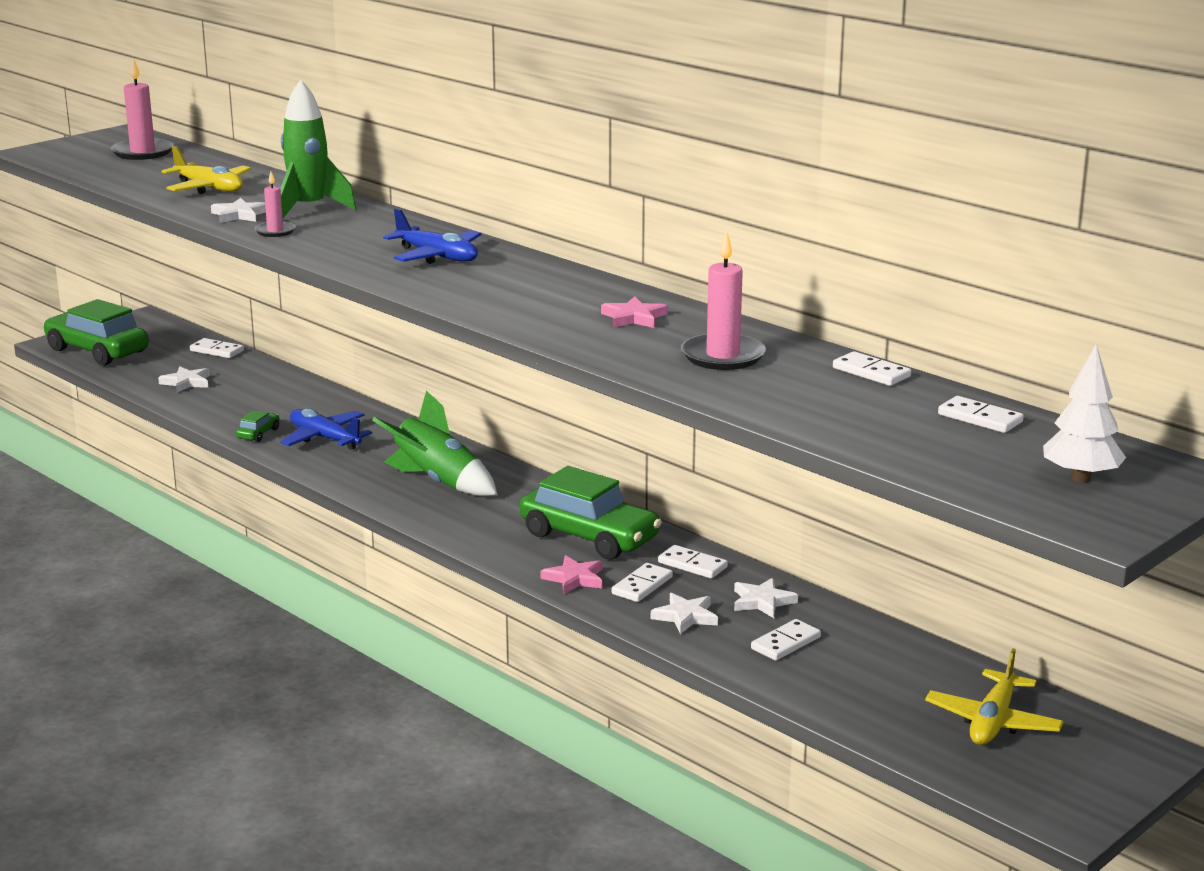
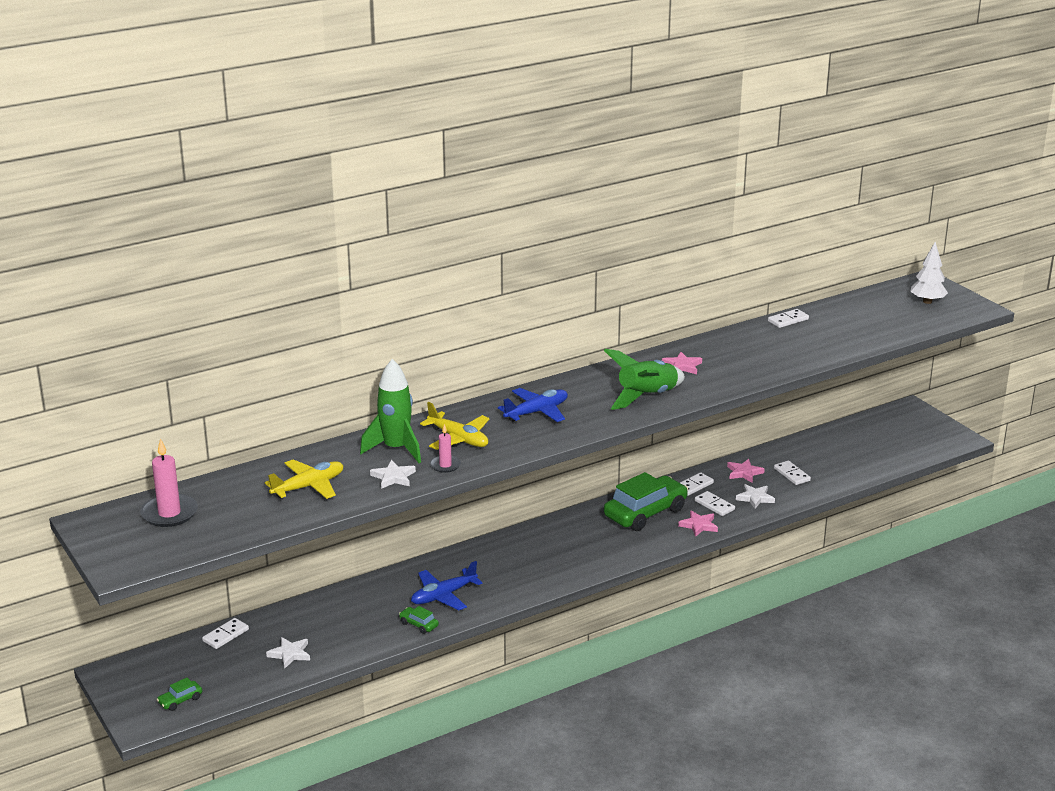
camera: 75 degrees left, 5 degrees up
green car [43,299,149,365] -> green car [156,678,202,711], size x0.42
green rocket [372,391,497,496] -> green rocket moved to [604,349,685,410]
pink candle [681,231,766,370] -> none
white star [734,578,798,618] -> pink star [727,459,765,483]
yellow plane [925,648,1064,745] -> yellow plane moved to [420,402,490,450]
white domino [938,396,1024,433] -> none

